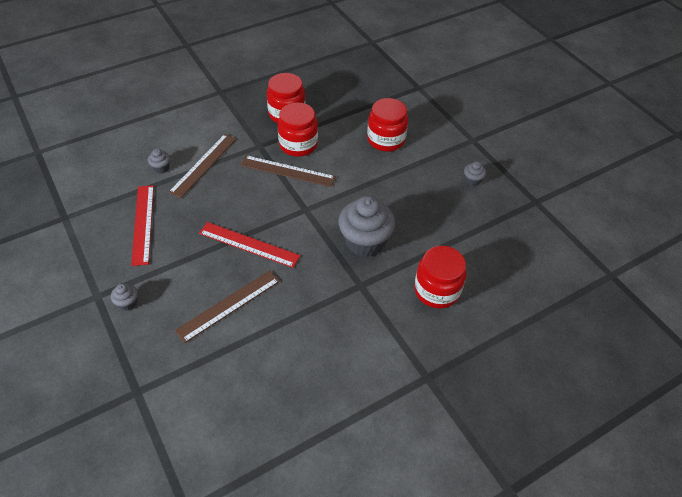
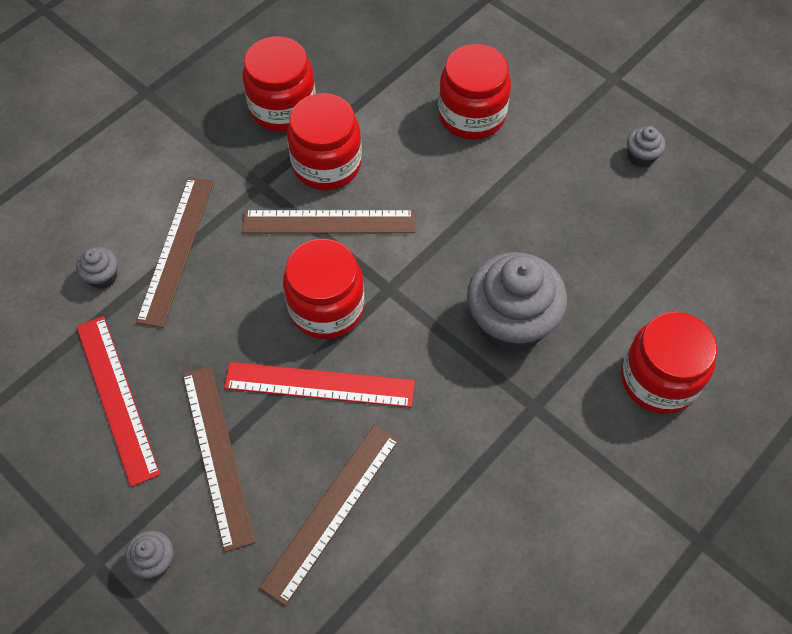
camera: 15 degrees left, 10 degrees up
none -> brown ruler [183,366,255,552]
none -> red jar [283,239,364,339]

